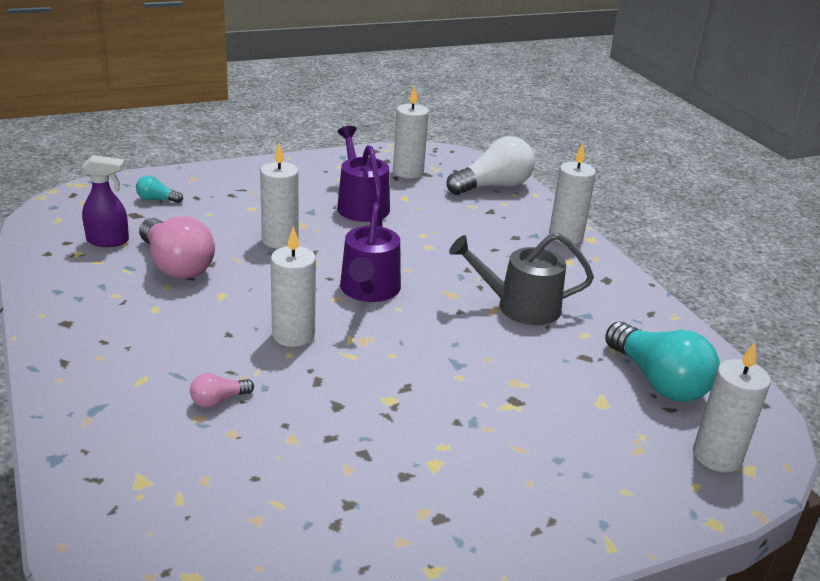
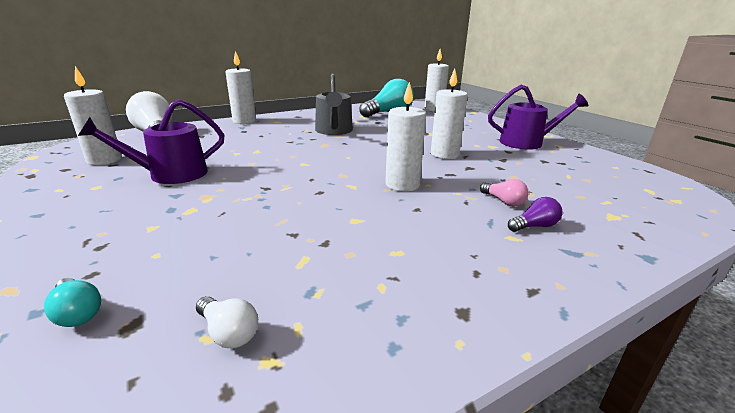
camera: 95 degrees left, 5 degrees down
purple spray bottle [82,155,129,247] -> white light bulb [196,296,258,348]
turquoise light bulb [136,176,183,203] -> turquoise light bulb turned 45 degrees counterclockwise [44,278,101,327]
pink light bulb [139,216,215,279] -> none
white candle [260,143,299,249] -> white candle moved to [431,69,467,159]
purple watering can [340,202,401,302] -> purple watering can moved to [488,85,588,150]
none -> purple light bulb [508,197,563,232]

